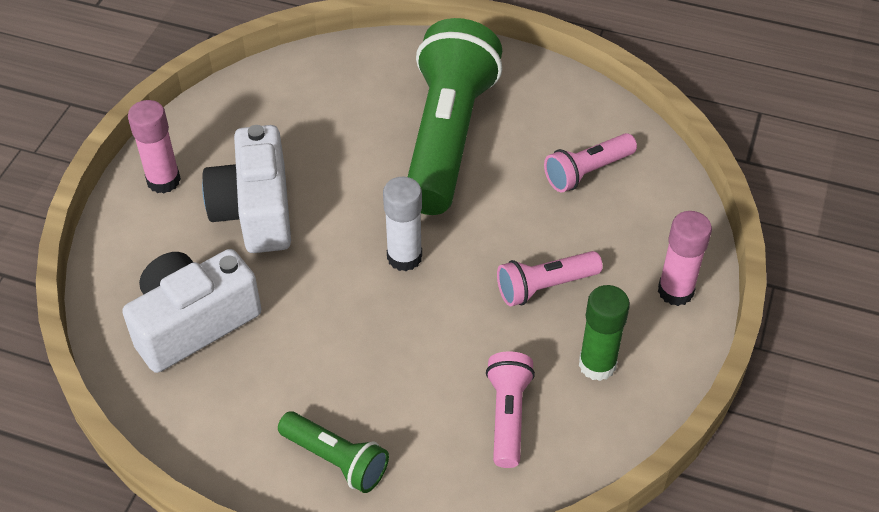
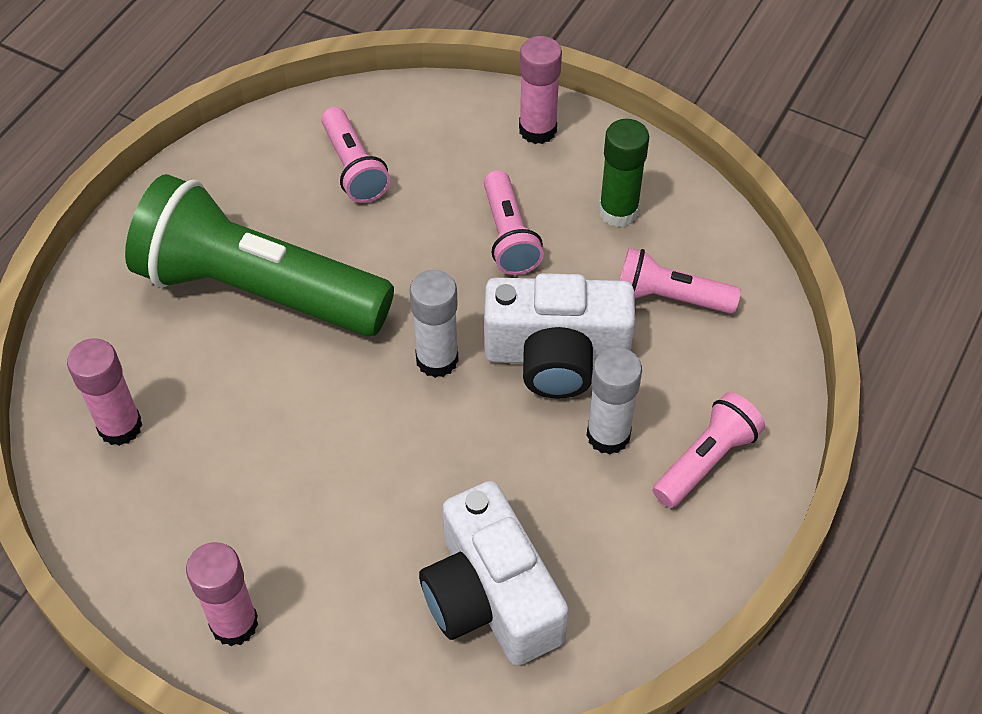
camera: 80 degrees left, 5 degrees up
white camera [202,125,291,253] -> white camera moved to [484,273,635,399]
green flashlight [278,411,389,493] -> pink flashlight [653,392,765,508]
none -> pink glue stick [67,338,142,446]
none -> white glue stick [586,347,642,455]

